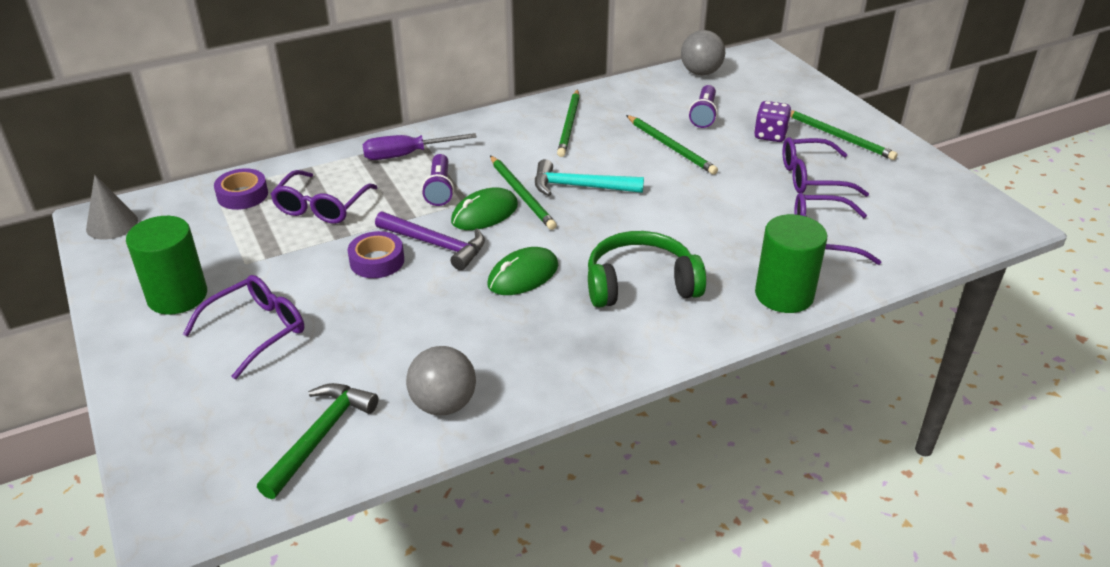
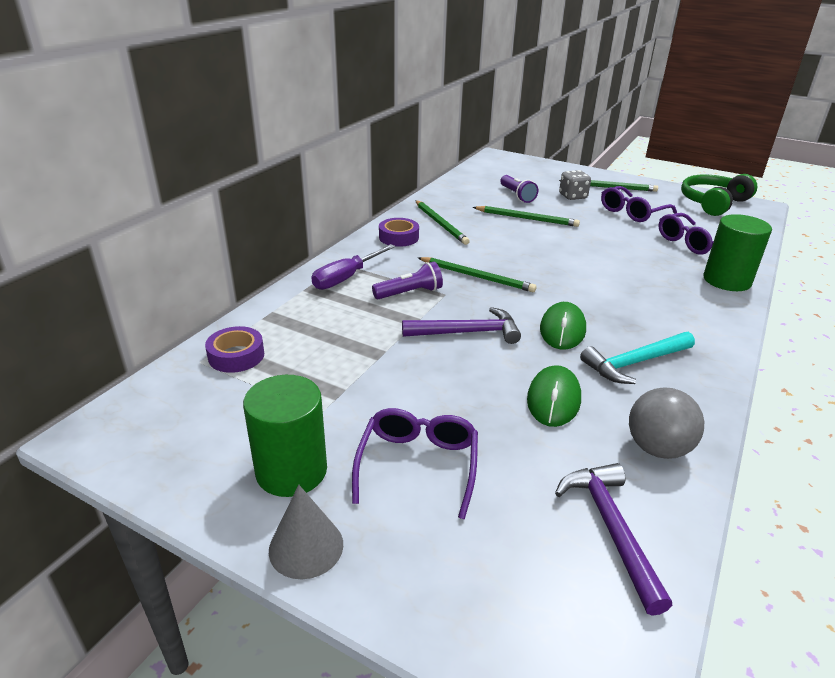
camera: 35 degrees left, 5 degrees down
grey cone [86,175,138,239] -> grey cone moved to [269,485,343,579]
green hammer [257,383,378,499] -> purple hammer [555,463,672,616]
purple glasses [271,170,378,224] -> none
purple tape [348,231,404,278] -> purple tape moved to [379,218,419,247]
purple flashlight [422,154,454,206] -> purple flashlight turned 75 degrees counterclockwise [372,262,443,299]
green mouse [451,187,518,230] -> green mouse moved to [527,365,581,427]
turquoise hammer [535,159,644,196] -> turquoise hammer moved to [580,332,695,384]
green headphones [588,231,706,308] -> green headphones moved to [681,174,757,216]
grey ball [681,30,725,75] -> none
purple dice [754,101,791,142] -> grey dice [559,170,591,200]

